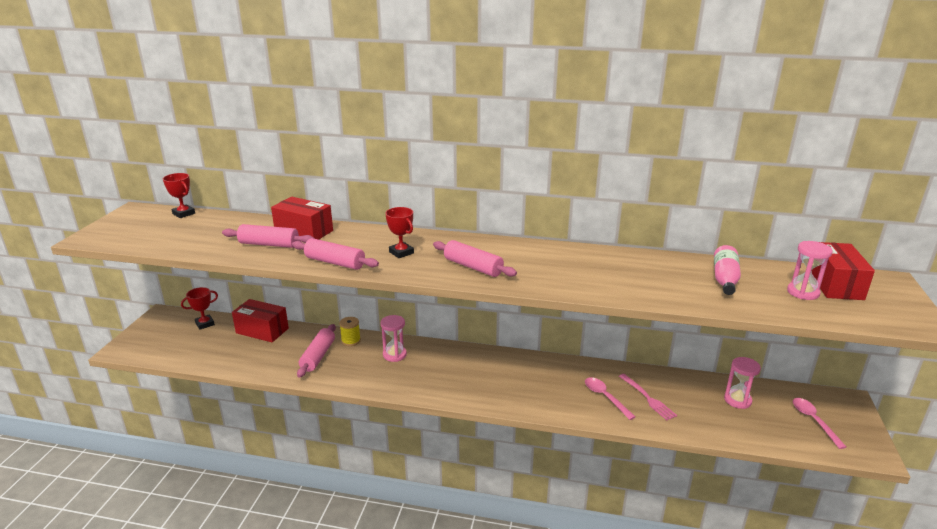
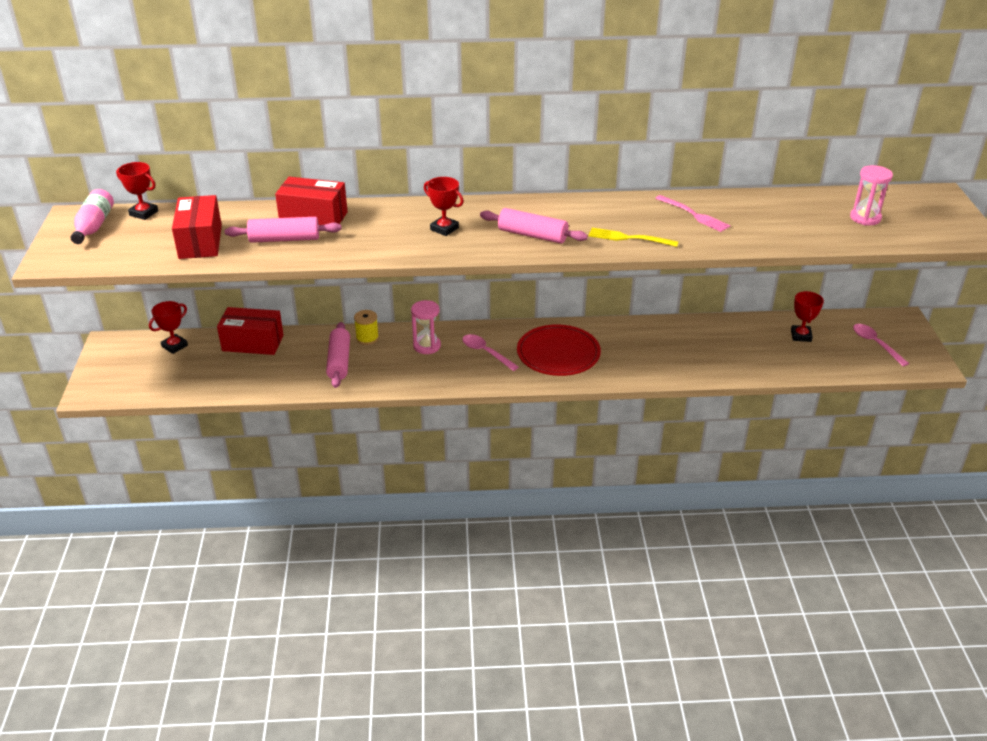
camera: 15 degrees left, 10 degrees up
pink rolling pin [292,238,379,270] -> none
pink spoon [585,377,635,420] -> pink spoon moved to [462,334,519,371]
pink fork [619,374,677,420] -> pink fork moved to [655,195,730,232]
pink bottle [714,245,741,295] -> pink bottle moved to [71,189,114,244]
pink hourglass [724,357,761,409] -> red trophy [791,291,824,342]
red box [812,242,875,300] -> red box moved to [172,195,222,259]
none -> red plate [517,324,601,376]
none -> yellow fork [589,228,679,247]

